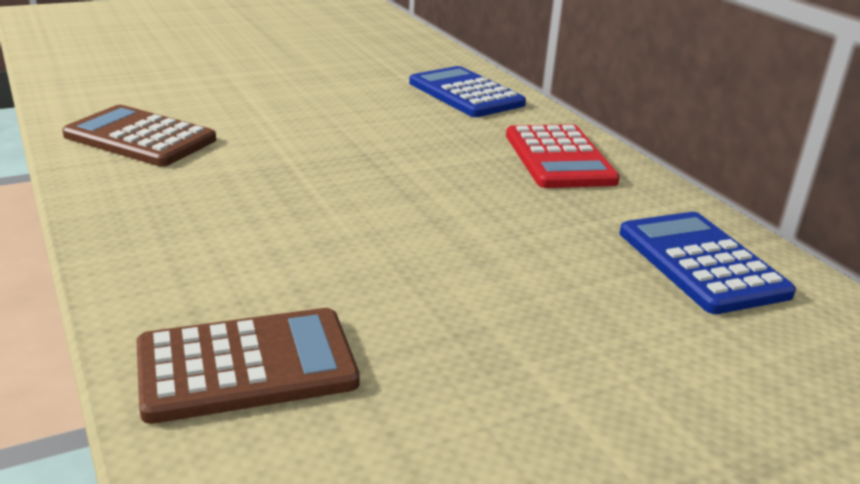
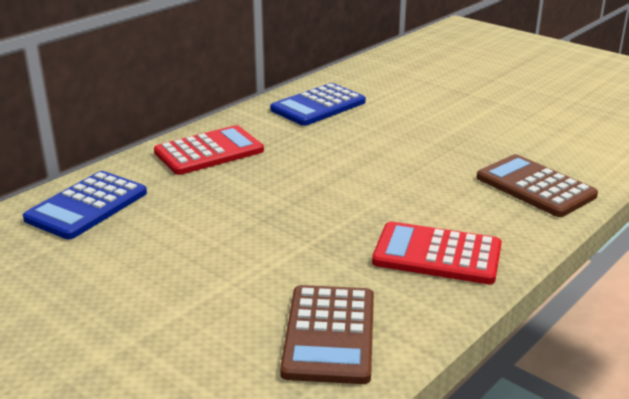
camera: 110 degrees left, 0 degrees up
none -> red calculator [372,222,502,284]

